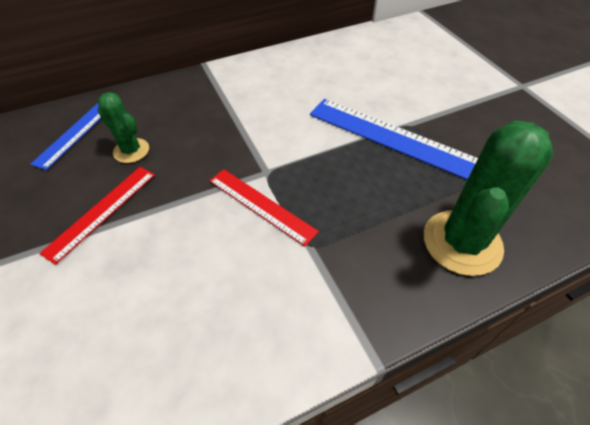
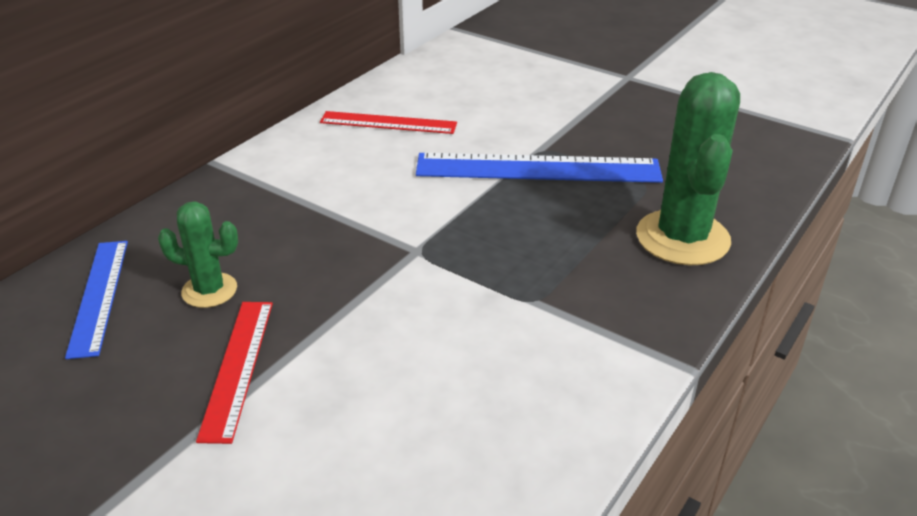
camera: 30 degrees left, 15 degrees down
red ruler [209,169,319,247] -> red ruler moved to [320,111,457,134]

